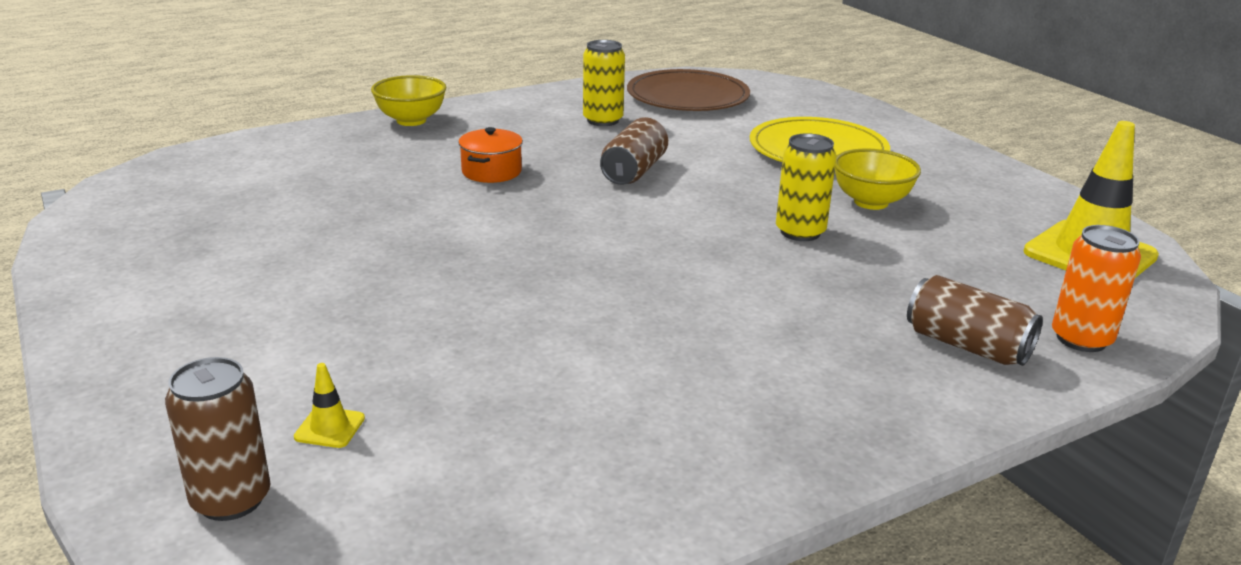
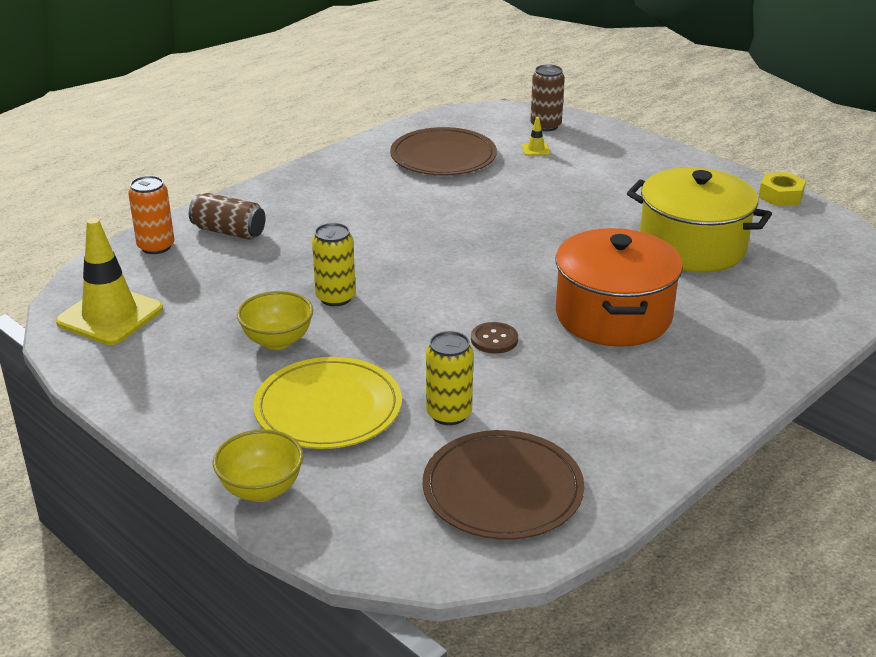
camera: 165 degrees right, 5 degrees up
yellow bowl [371,75,447,126] -> yellow bowl moved to [213,429,303,502]
orange pot [458,127,523,183] -> orange pot [555,228,683,347], size x2.18
yellow can [583,40,625,126] -> yellow can moved to [426,331,473,425]
brown can [600,117,668,185] -> brown button [471,322,518,354]
none -> brown plate [390,127,497,176]
none -> yellow pot [627,167,772,273]
none -> yellow nut [759,172,806,206]

